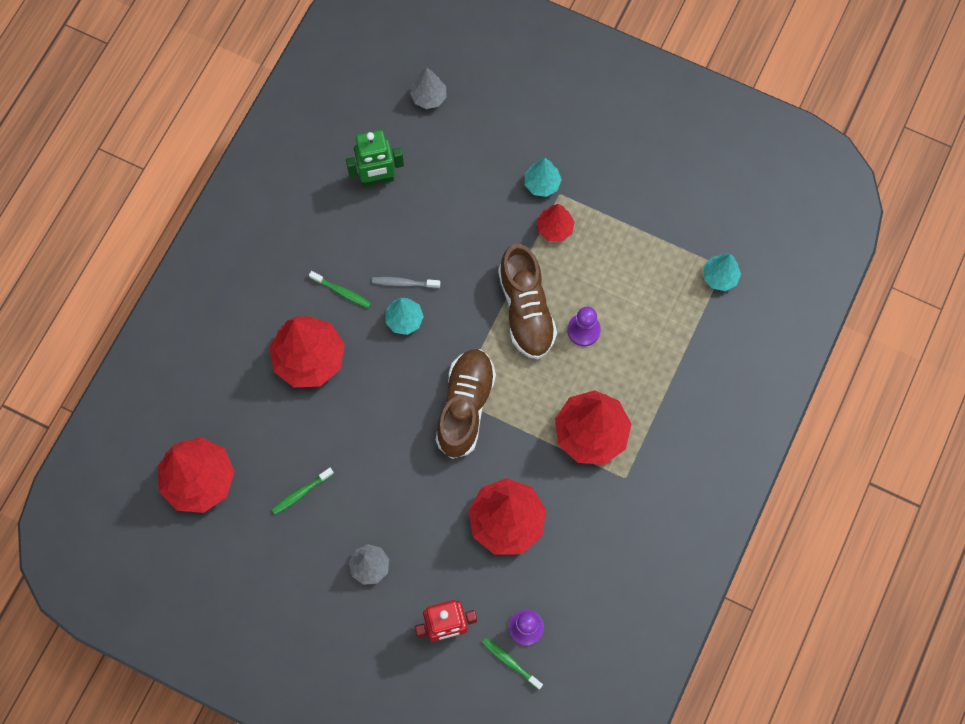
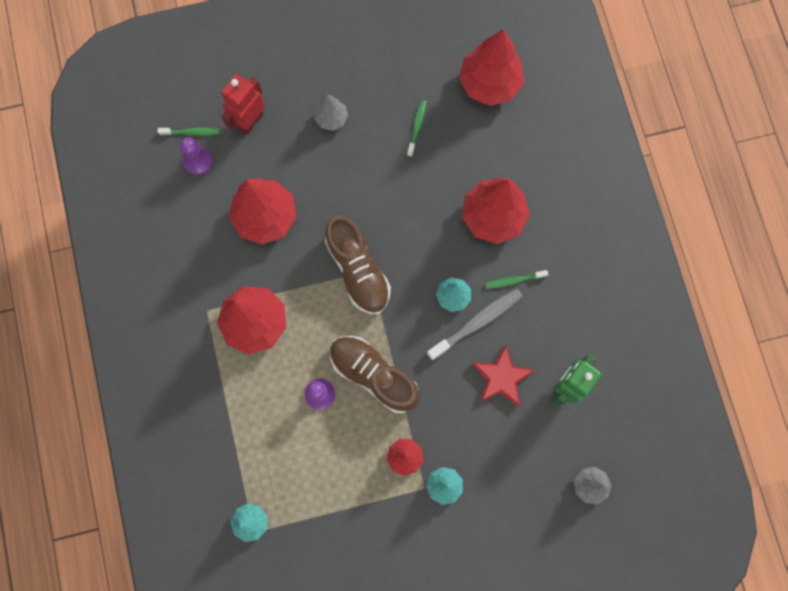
camera: 140 degrees right, 5 degrees up
grey toothbrush [372,277,440,288] -> grey toothbrush [427,288,523,361], size x1.78
none -> red star [472,345,535,407]

